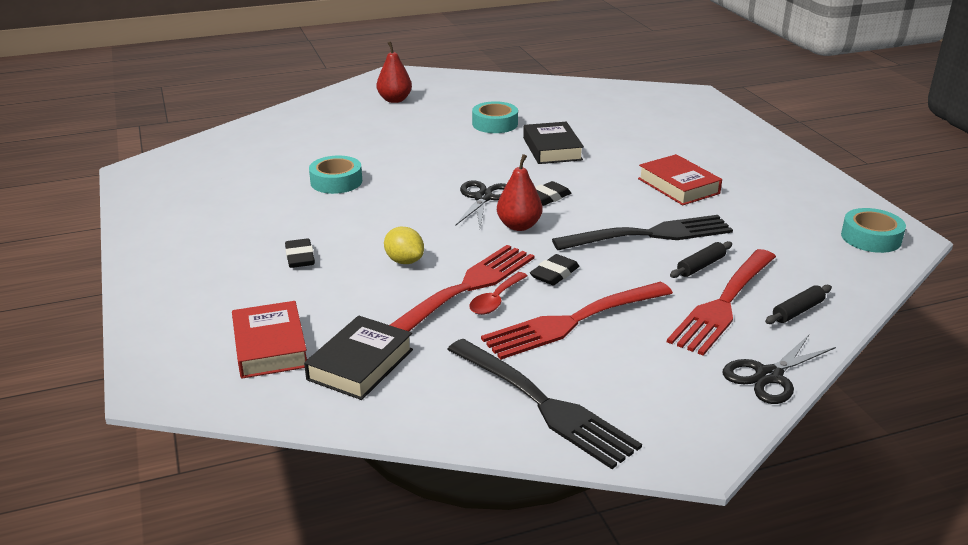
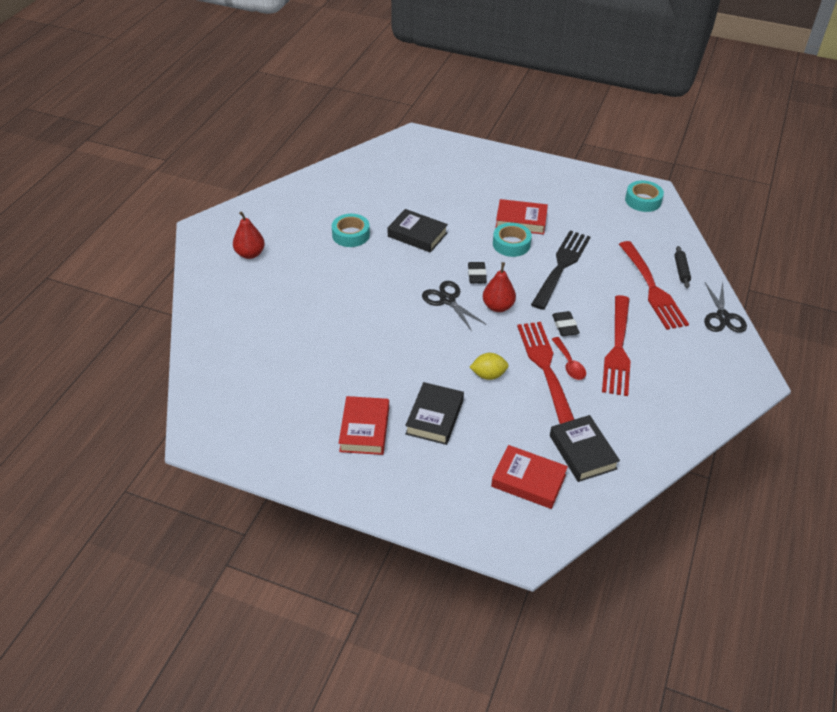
camera: 50 degrees left, 15 degrees up
black eraser [285,238,315,268] -> black book [405,382,464,445]
turquoise tape [309,156,362,194] -> turquoise tape moved to [493,223,532,257]
black fork [447,339,642,469] -> none
black rolling pin [670,241,732,278] -> none
none -> red book [339,396,389,455]

